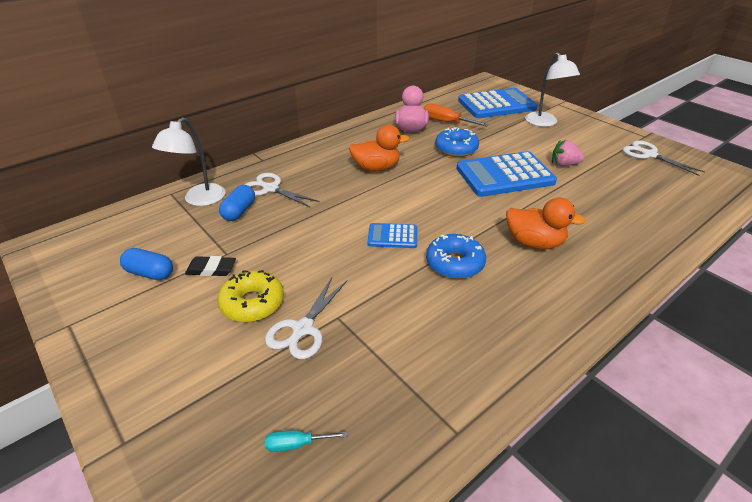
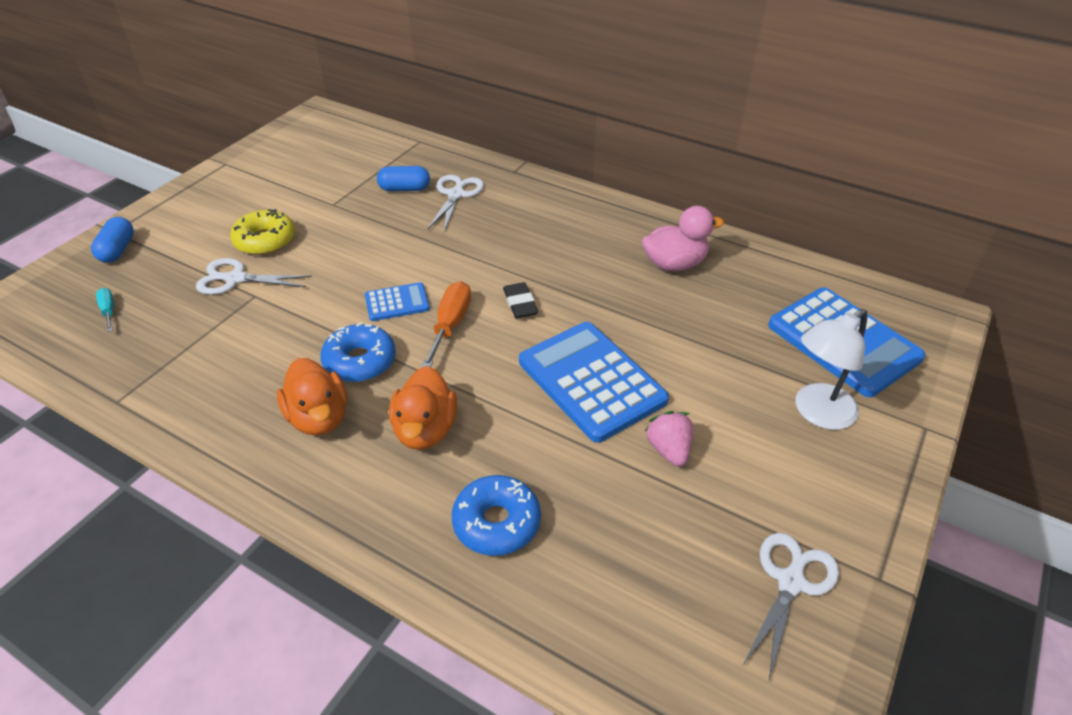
camera: 70 degrees right, 5 degrees up
blue capsule [120,248,173,280] -> blue capsule moved to [91,217,134,263]
white lamp [152,117,225,206] -> none
black eraser [185,256,236,276] -> black eraser moved to [503,282,538,318]
orange duck [349,125,410,172] -> orange duck moved to [277,358,347,436]
blue calculator [367,223,417,248] -> blue calculator turned 90 degrees clockwise [365,282,430,321]
orange screwdriver [424,104,489,126] -> orange screwdriver moved to [421,281,471,368]
blue donut [435,127,479,157] -> blue donut moved to [452,475,541,556]

